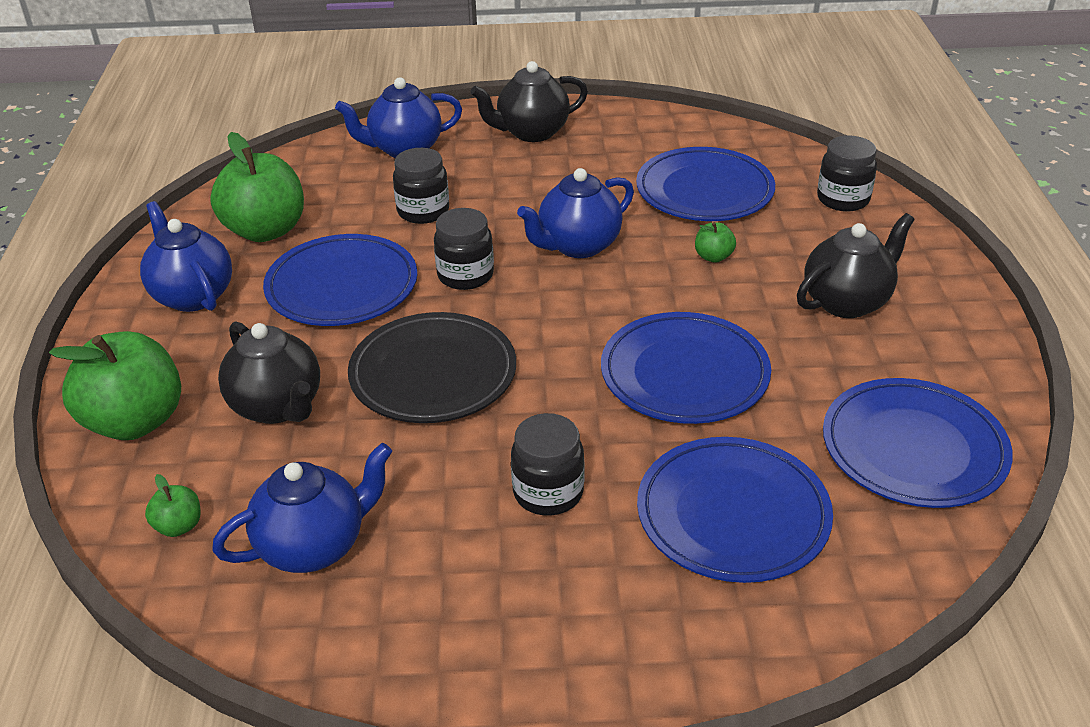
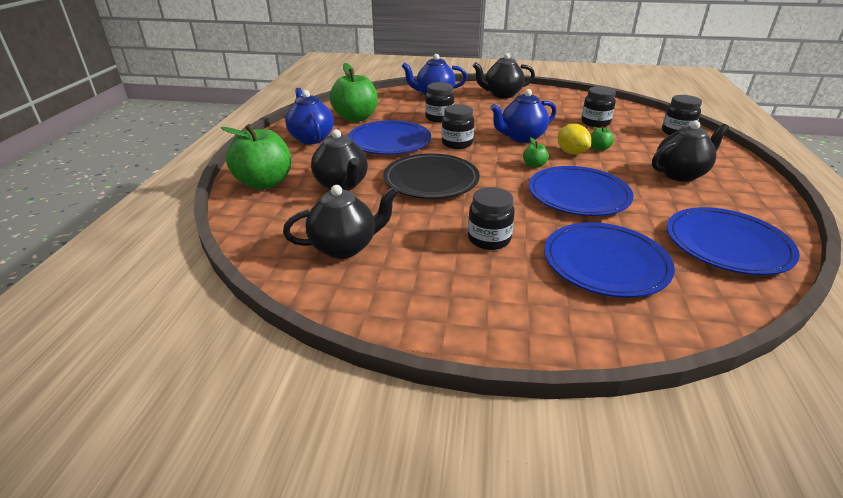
camera: 10 degrees right, 5 degrees down
green apple [145,474,201,537] -> green apple moved to [523,137,549,168]
blue teapot [212,443,392,573] -> black teapot [283,185,398,259]
blue plate [636,147,775,221] -> black jar [581,86,616,127]
none -> yellow lemon [557,124,591,154]

